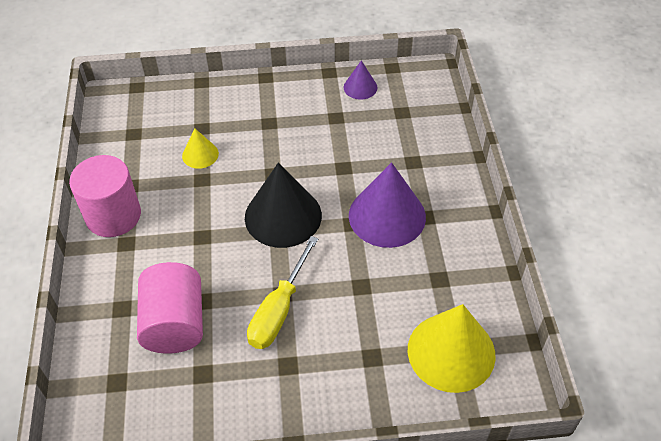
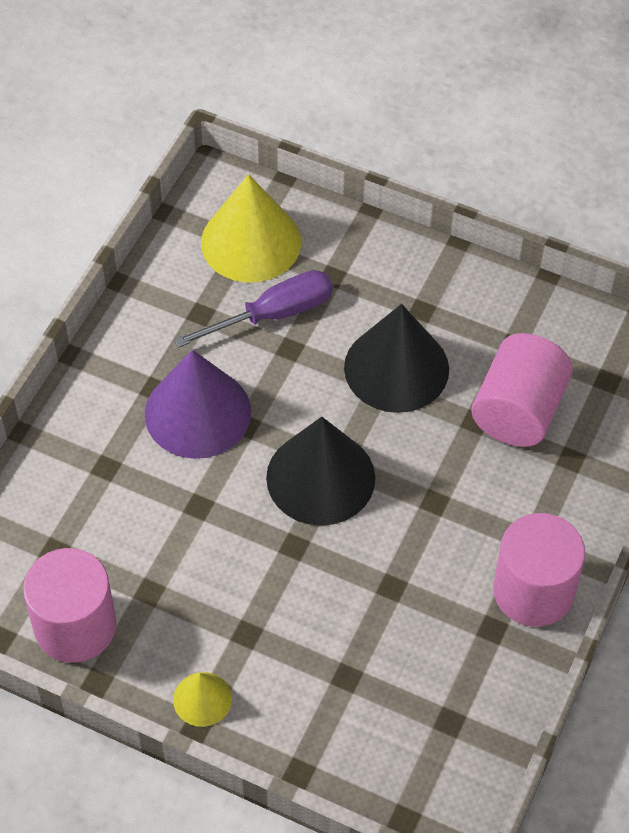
camera: 150 degrees left, 5 degrees up
yellow cone [182,129,219,169] -> yellow cone moved to [173,672,232,727]
yellow screwdriver [247,236,318,349] -> black cone [344,304,449,413]
purple cone [344,60,377,100] -> pink cylinder [23,548,116,663]
none -> purple screwdriver [174,270,333,348]

